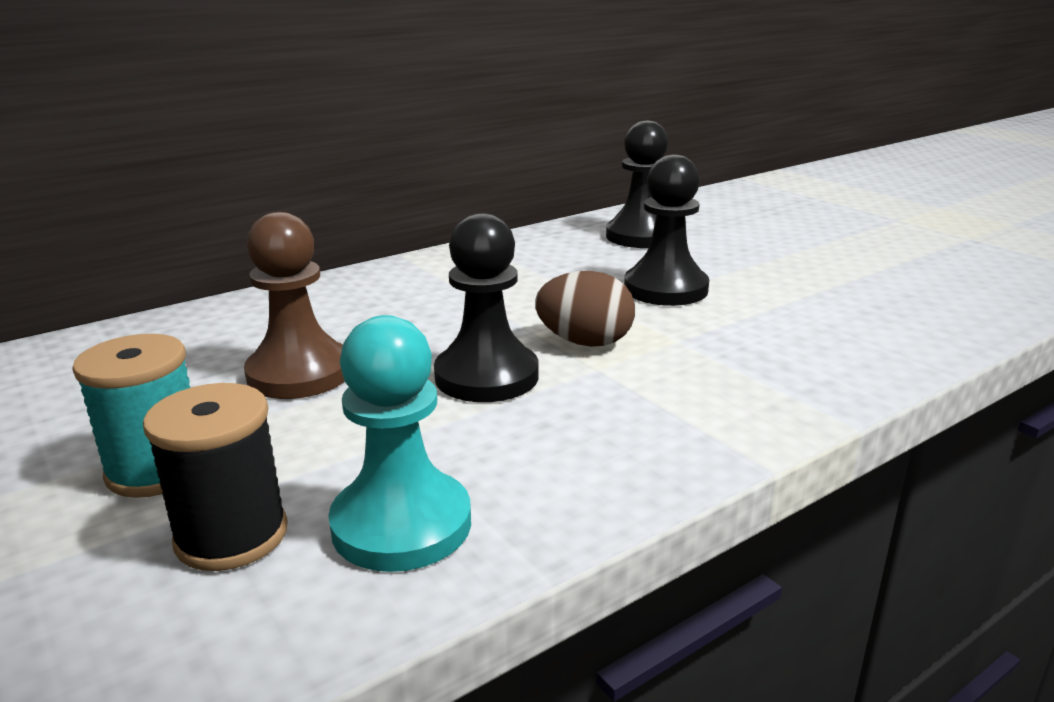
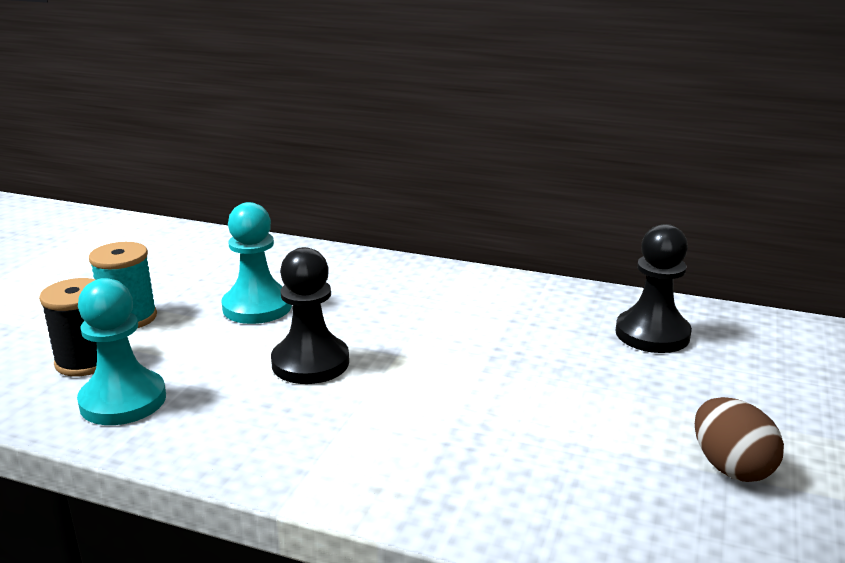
camera: 55 degrees right, 0 degrees up
brown pawn [244,212,345,399] -> turquoise pawn [221,202,292,324]
brown egg [535,271,635,347] -> brown egg moved to [695,397,784,482]
black pawn [624,154,709,306] -> none

